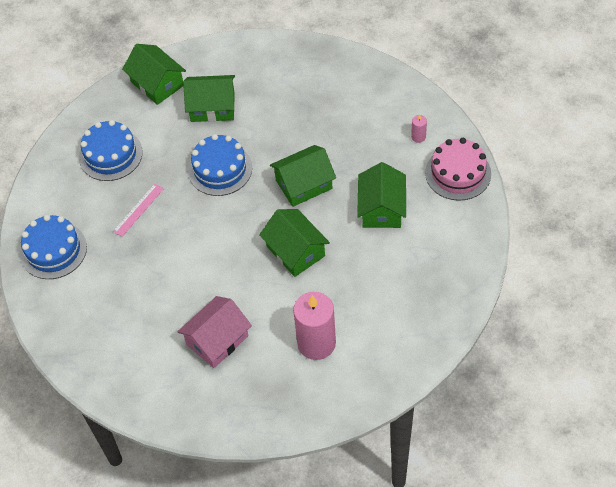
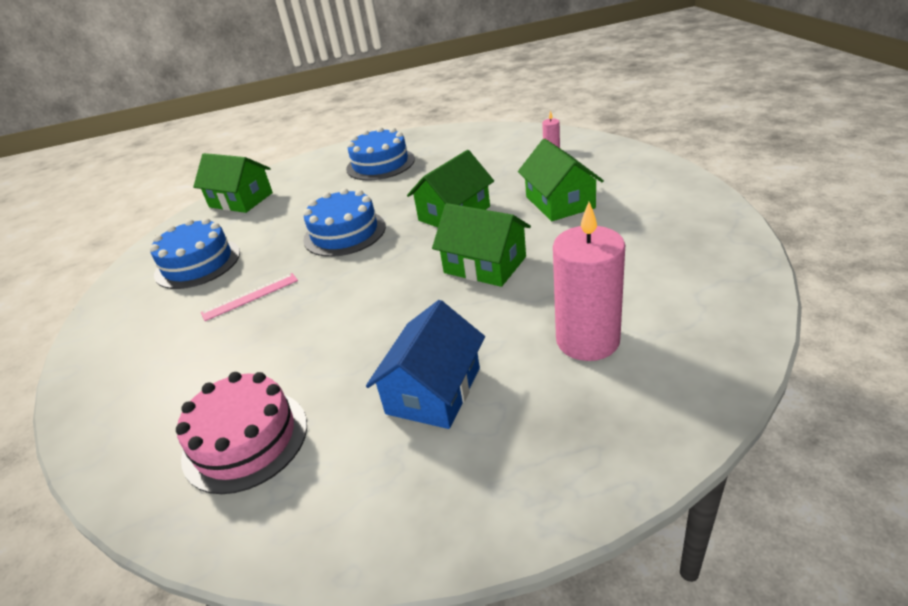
camera: 20 degrees left, 20 degrees down
blue cake [20,215,87,279] -> blue cake moved to [346,127,415,181]
pink ruler [113,184,164,237] -> pink ruler turned 45 degrees clockwise [201,273,298,321]
pink house [177,296,252,368] -> blue house [366,300,485,429]
green house [183,75,235,122] -> none
pink cake [425,138,491,201] -> pink cake moved to [176,372,307,494]

